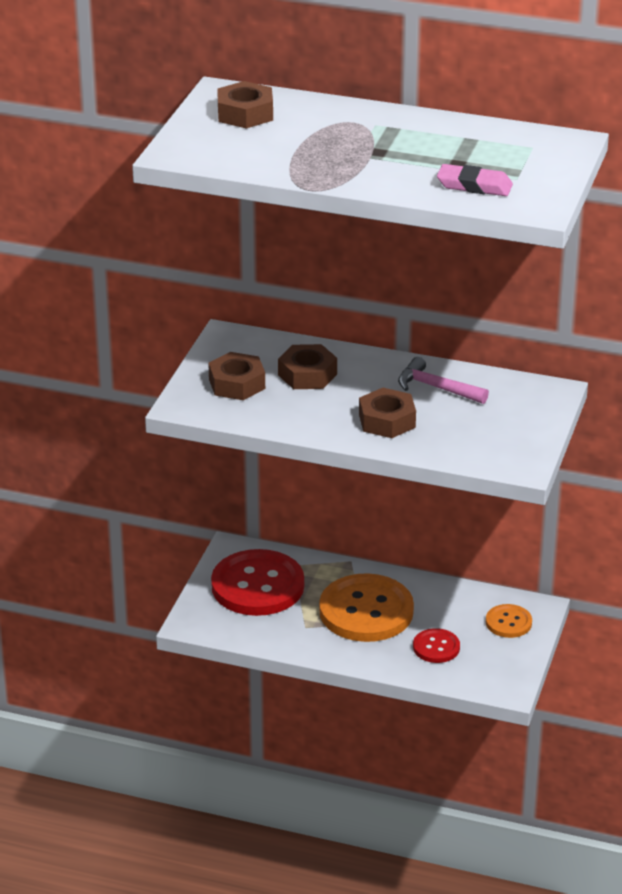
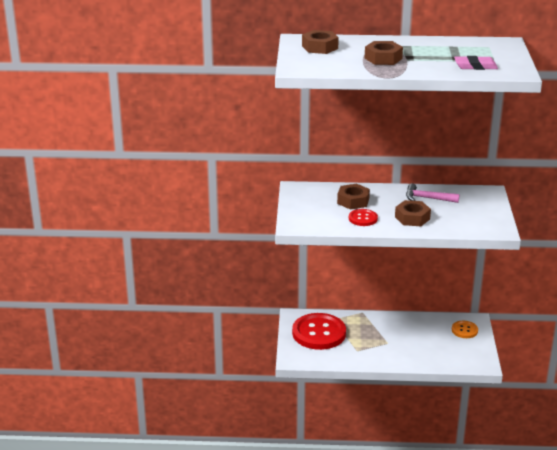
camera: 15 degrees left, 5 degrees down
brown nut [208,352,265,400] -> brown nut moved to [365,41,403,65]
orange button [319,573,414,642] -> none
red button [413,628,460,663] -> red button moved to [349,209,378,226]

